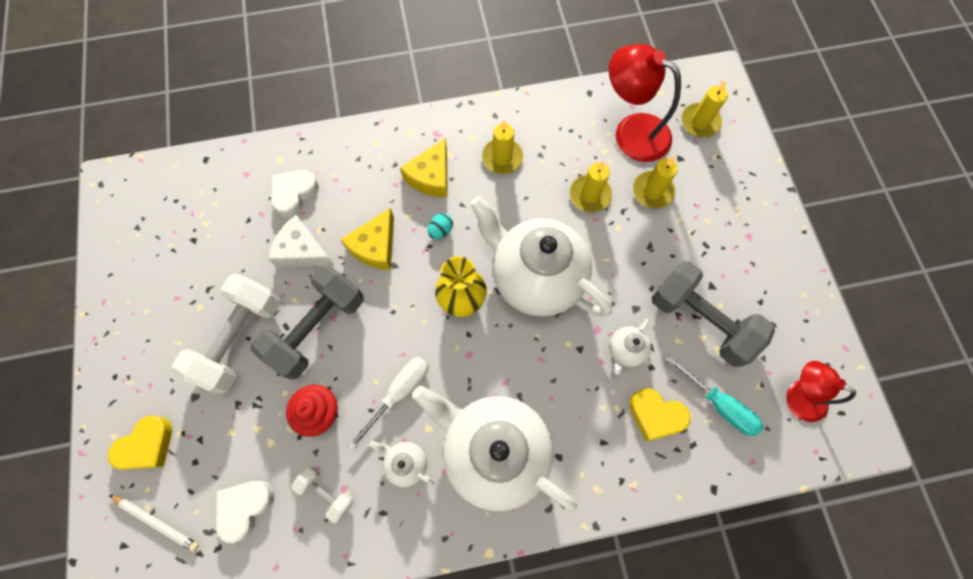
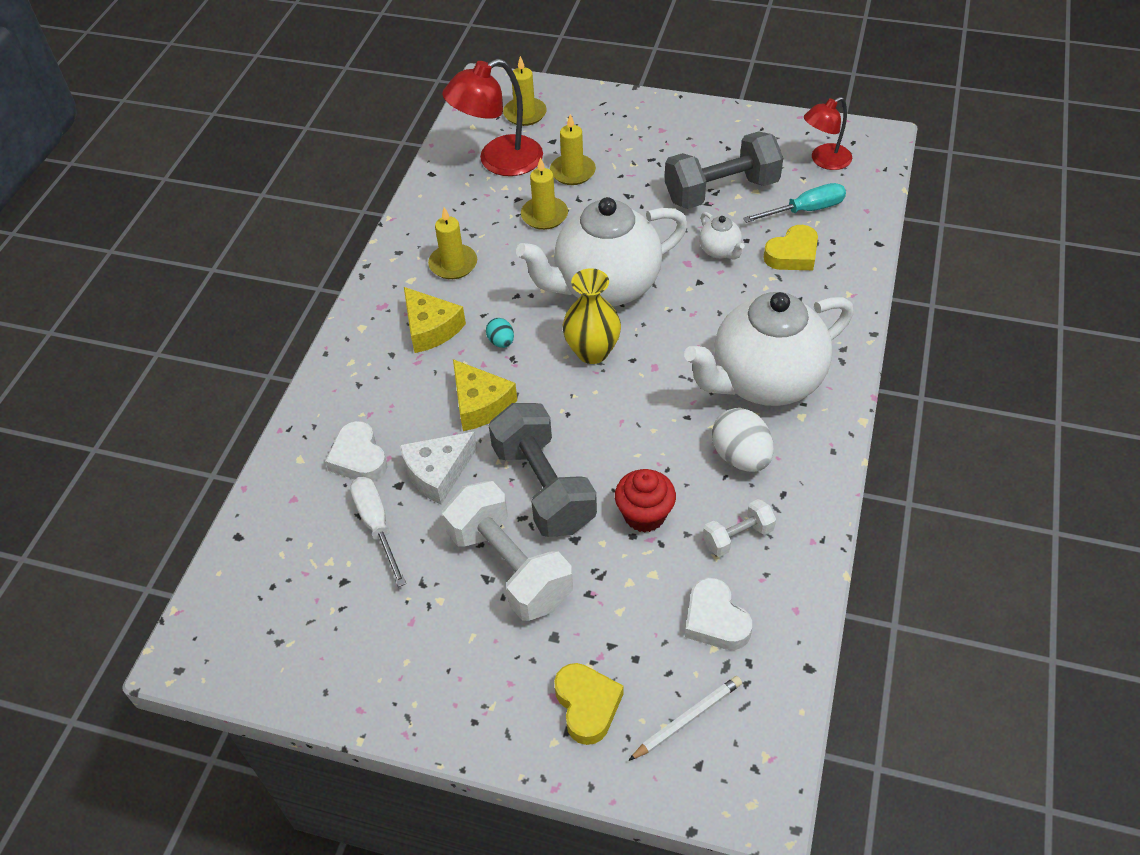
camera: 60 degrees left, 20 degrees down
white screwdriver [348,357,428,450] -> white screwdriver moved to [350,477,406,587]
white teapot [370,441,435,487] -> white egg [712,408,774,472]

